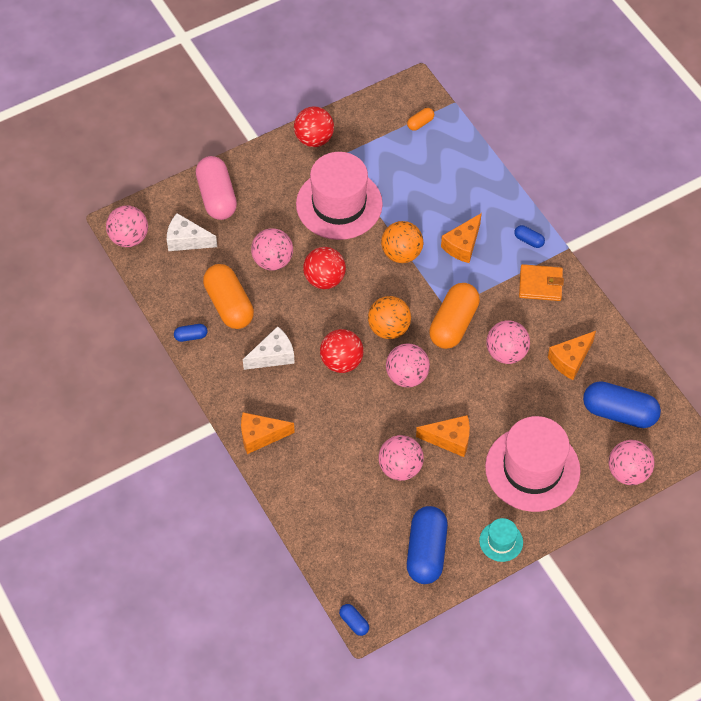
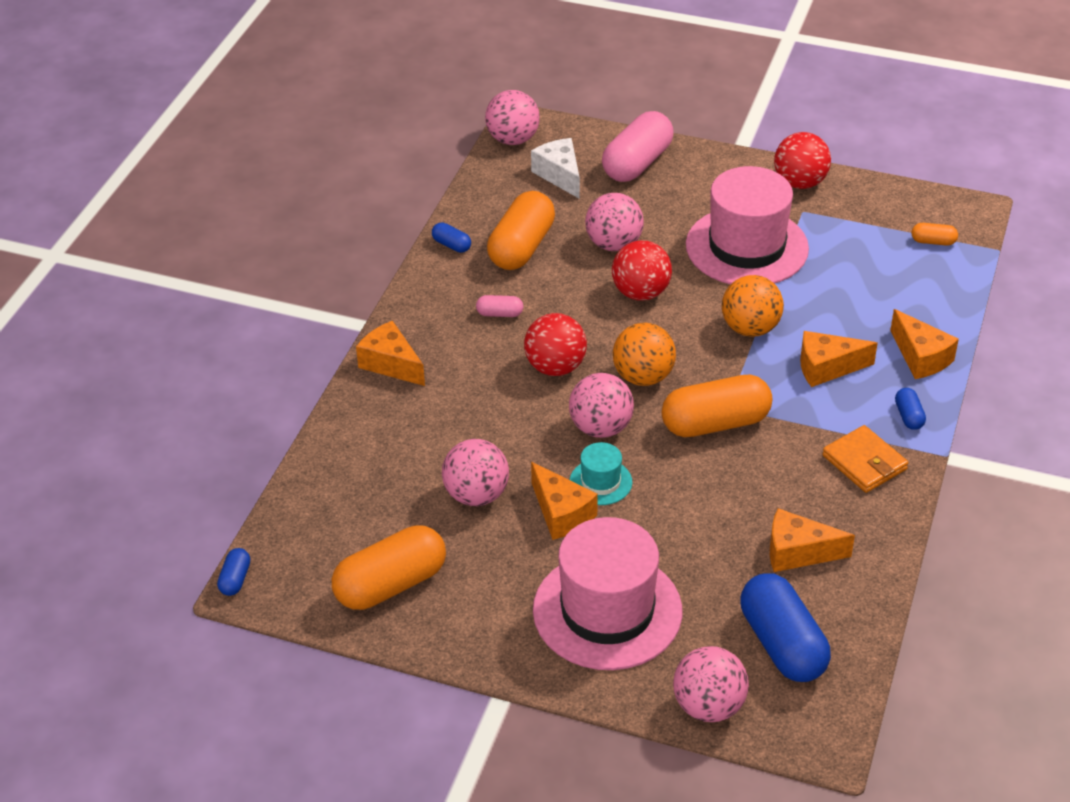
camera: 50 degrees right, 15 degrees down
white cheese [243,326,295,370] -> pink capsule [476,295,523,317]
blue capsule [407,506,448,584] -> orange capsule [332,525,446,610]
turquoise hat [479,518,523,562] -> turquoise hat moved to [570,442,632,505]
pink ball [486,321,530,364] -> none
none -> orange cheese [890,309,959,379]

